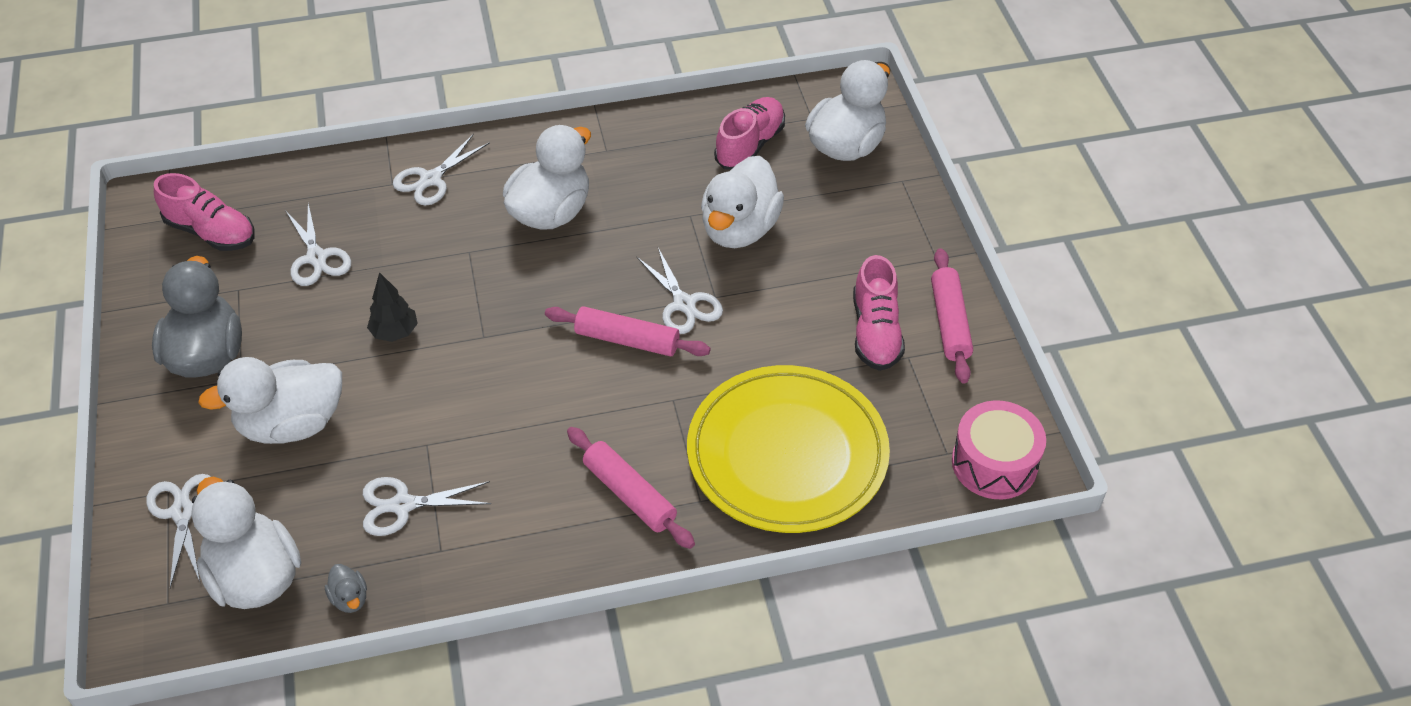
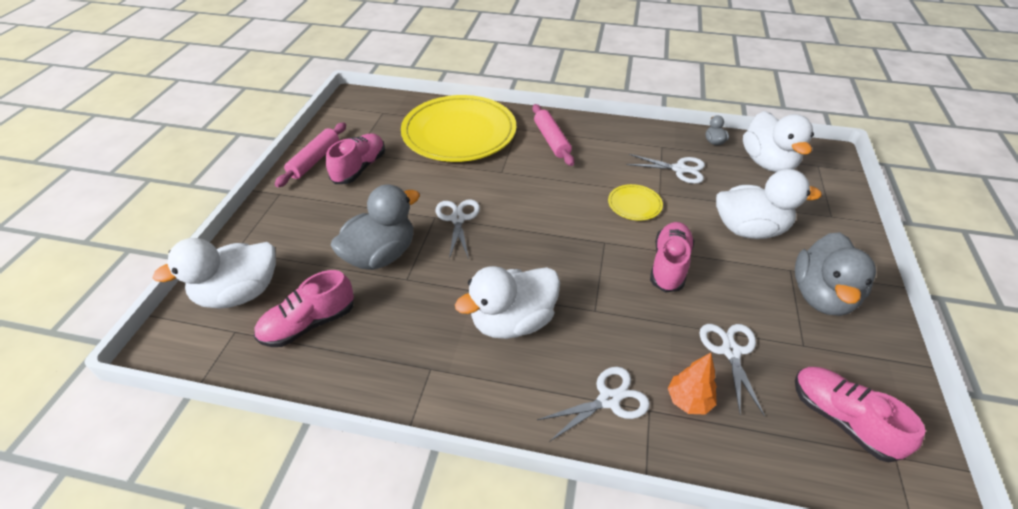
camera: 155 degrees left, 5 degrees down
white scissors [146,474,211,588] -> none
black tree [367,272,418,342] -> pink shoe [650,222,694,293]
pink rolling pin [545,306,711,356] -> none
white duck [701,156,784,248] -> grey duck [331,184,420,270]
pink drum [952,401,1046,499] -> none
none -> yellow plate [608,184,663,221]
none -> orange tree [668,353,717,415]

